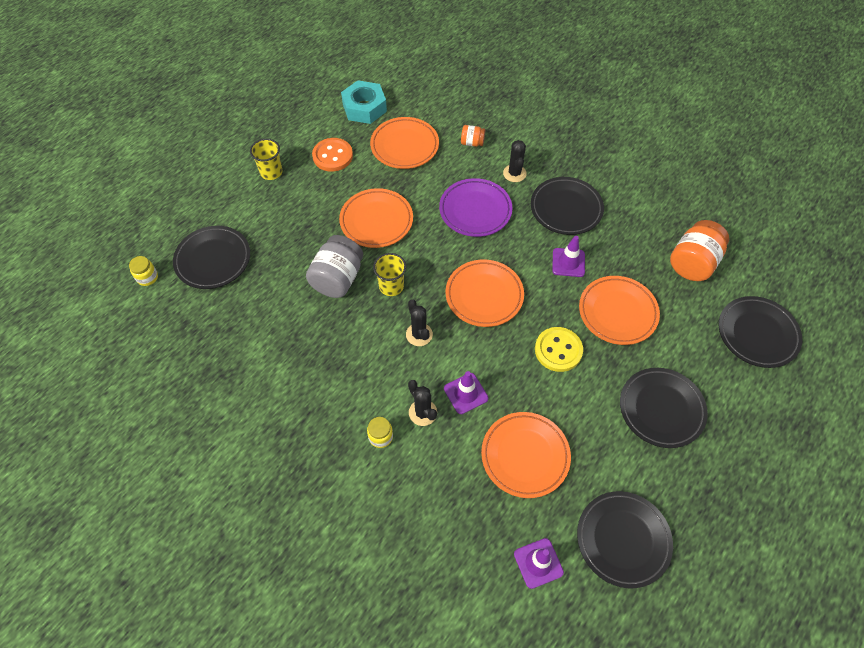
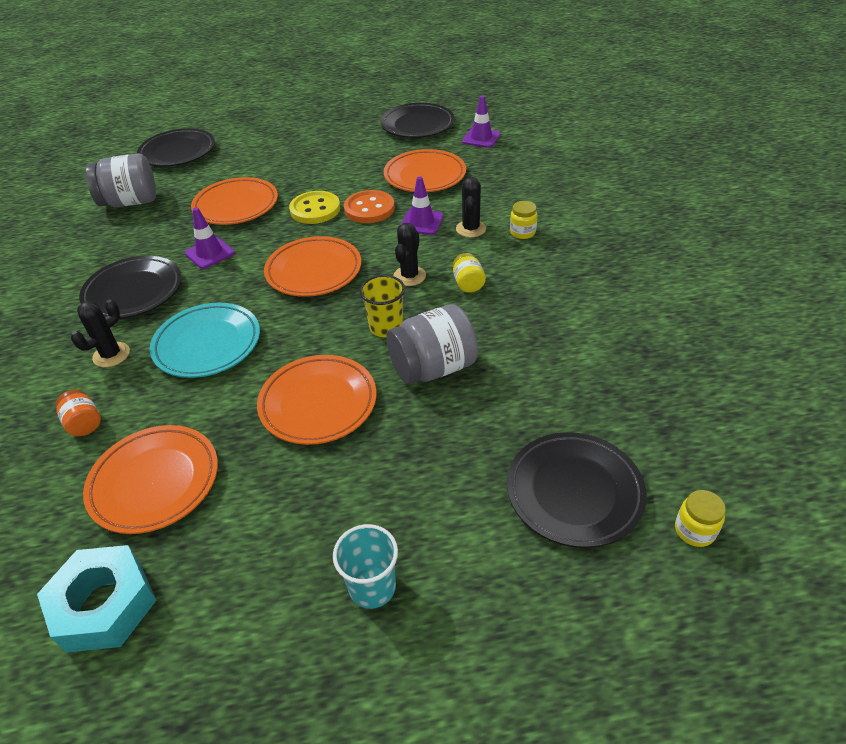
camera: 135 degrees left, 15 degrees down
yellow cup [250,139,282,180] -> turquoise cup [333,524,398,609]
orange button [312,138,353,172] -> orange button moved to [344,190,395,223]
purple plate [439,178,512,237] -> turquoise plate [150,303,260,378]
black plate [620,368,708,448] -> none
orange jar [670,220,729,281] -> grey jar [85,153,156,207]
none -> yellow jar [453,253,486,293]

